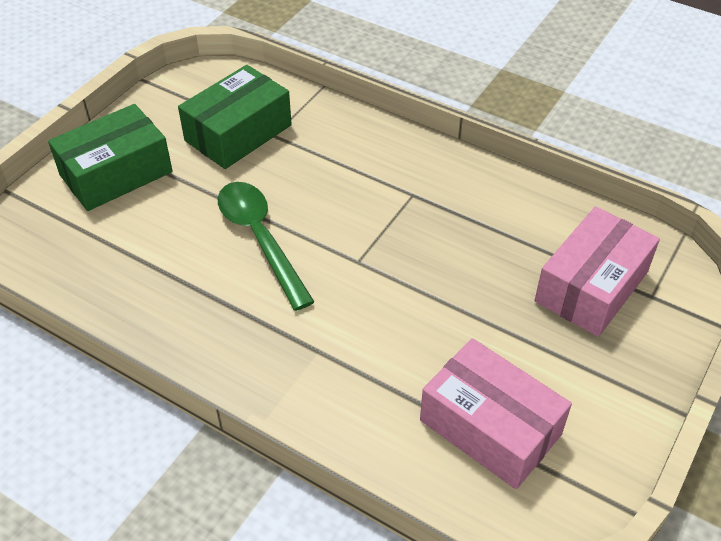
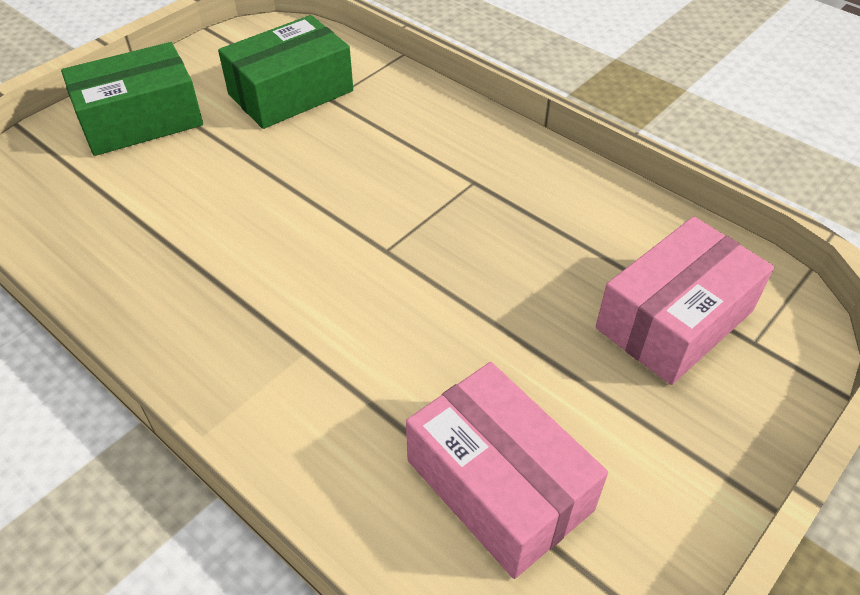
camera: 10 degrees right, 0 degrees up
green spoon [218,182,314,311] -> none

